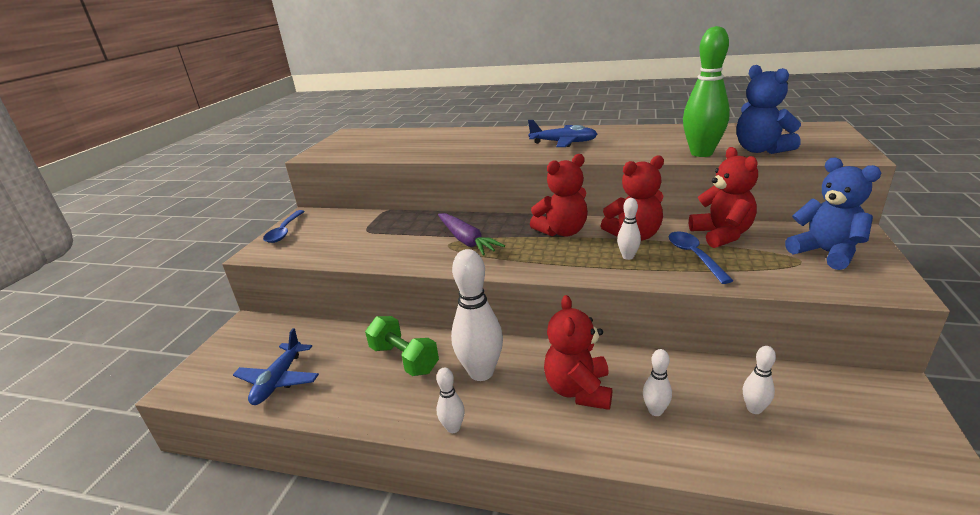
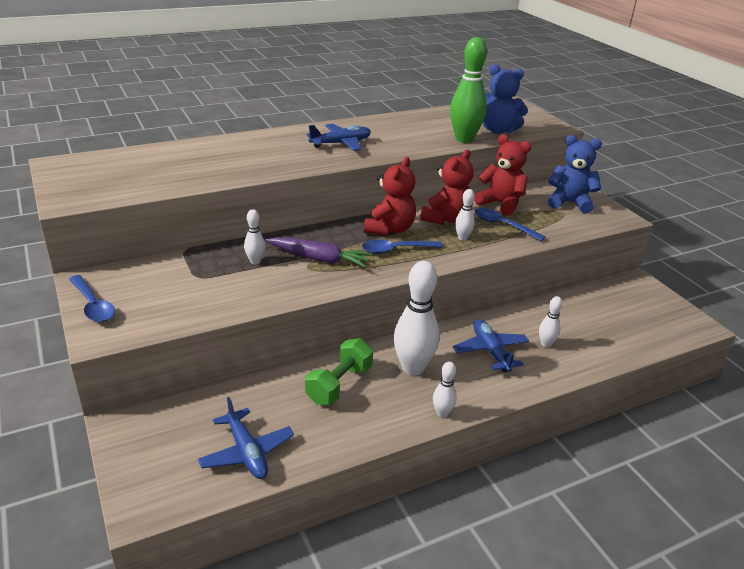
camera: 45 degrees left, 5 degrees up
green dumbbell [365,316,439,376] -> green dumbbell turned 60 degrees counterclockwise [305,338,373,405]
red teddy bear [544,295,612,410] -> blue plane [453,319,529,372]
white bowling pin [743,346,776,414] -> white bowling pin moved to [244,209,265,264]
none -> blue spoon [362,240,443,254]

